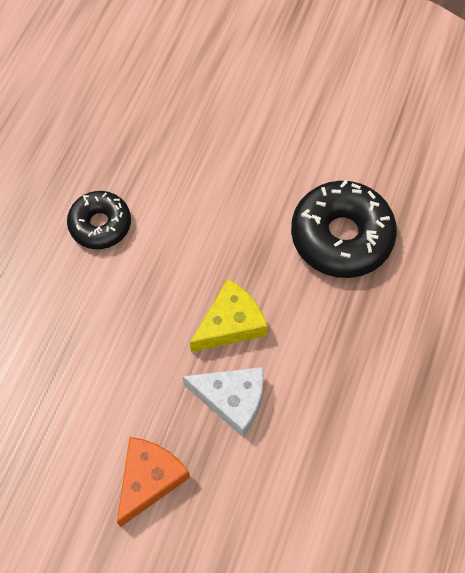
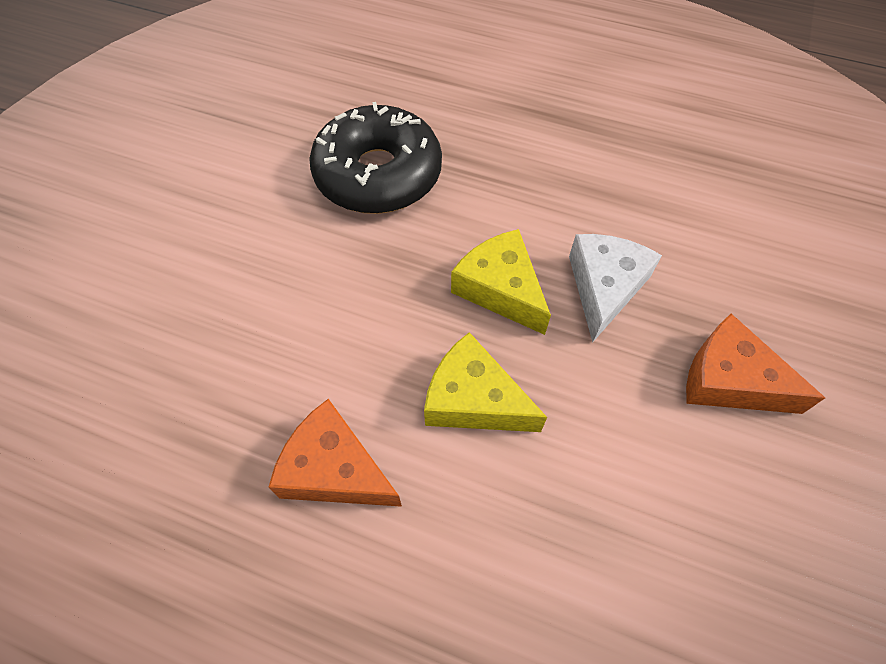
camera: 90 degrees left, 5 degrees down
black donut [67,191,131,249] -> orange cheese [269,399,402,507]
none -> yellow cheese [424,332,547,432]

